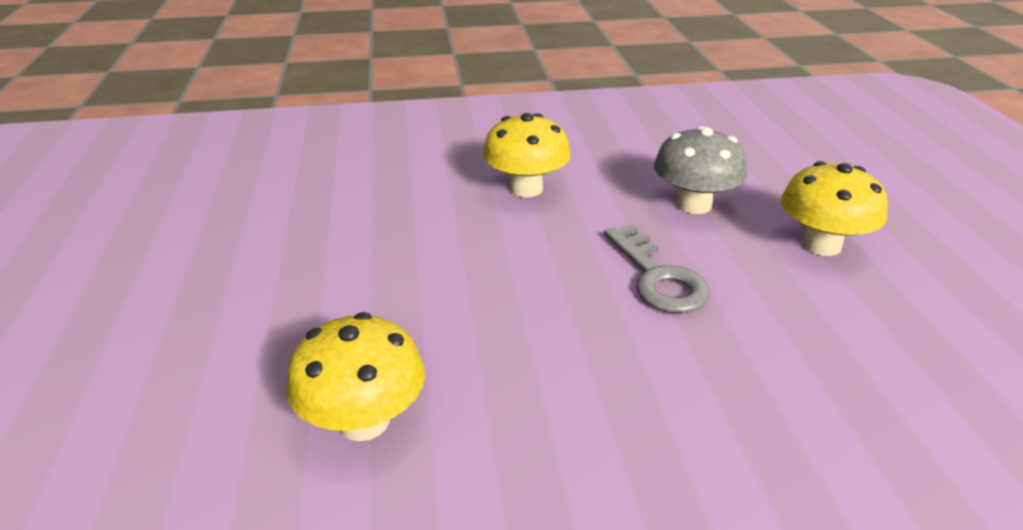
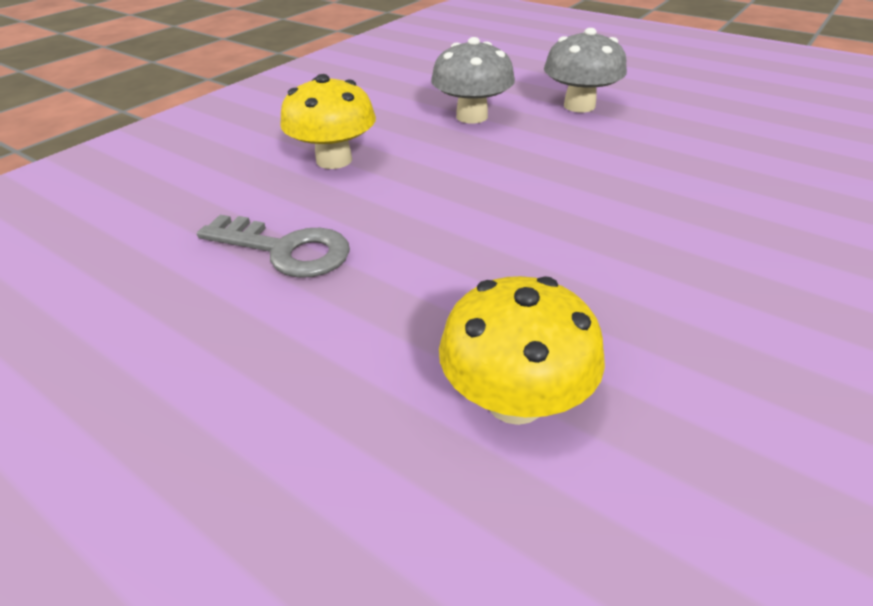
camera: 45 degrees left, 5 degrees up
grey key [604,225,710,313] -> grey key moved to [197,215,350,278]
yellow mushroom [781,161,888,256] -> grey mushroom [544,28,627,112]

